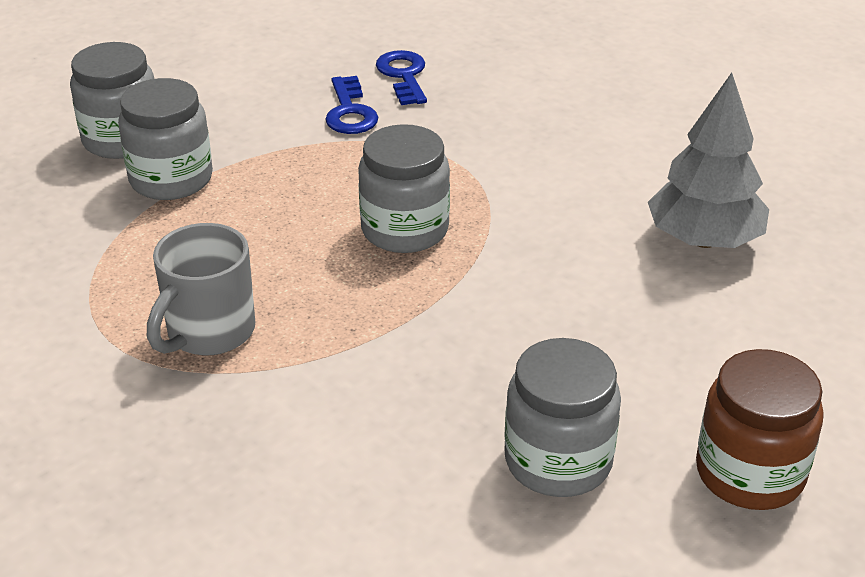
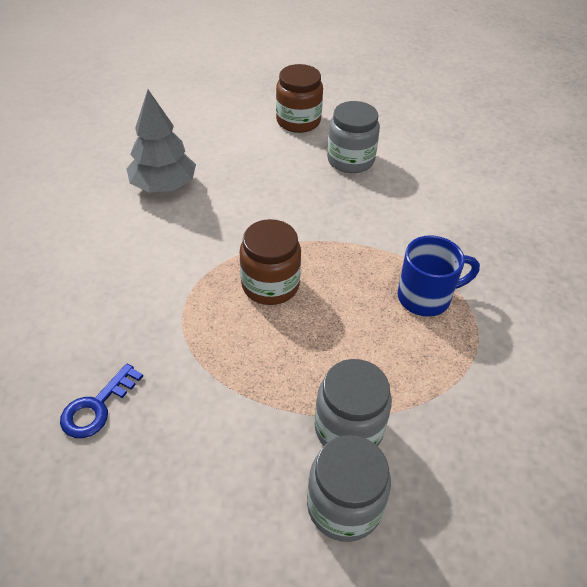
camera: 135 degrees left, 10 degrees up
grey mug [147,223,255,355] -> blue mug [398,235,480,317]
blue key [325,76,379,134] -> none
grey jar [358,124,450,253] -> brown jar [240,219,301,305]

